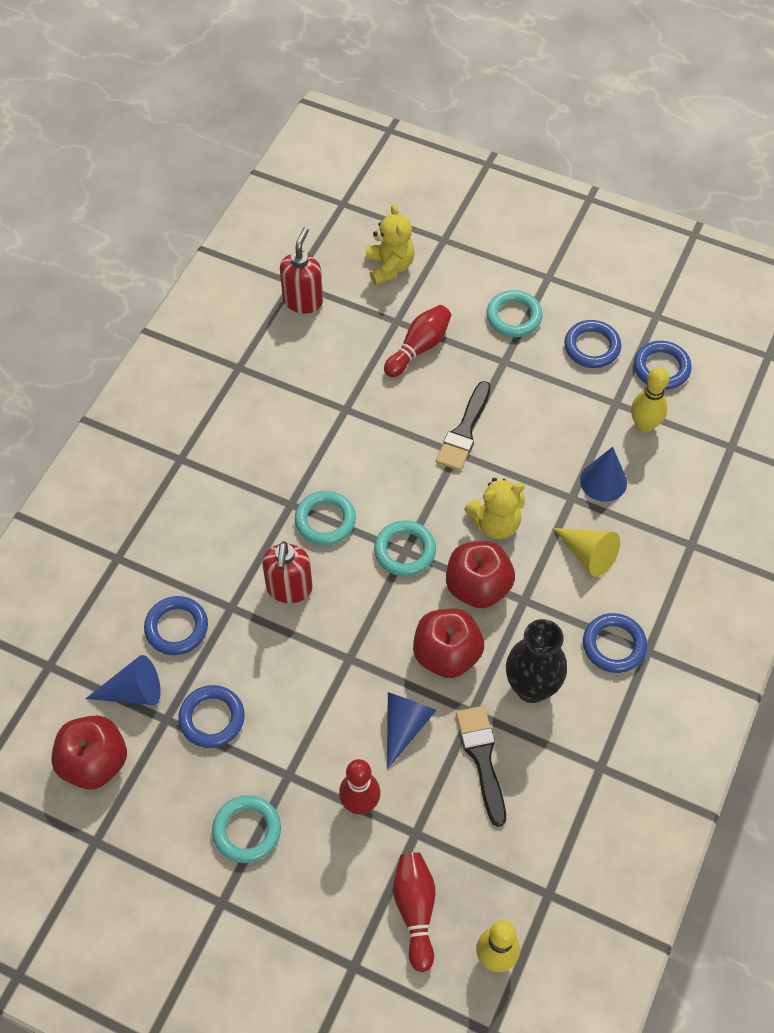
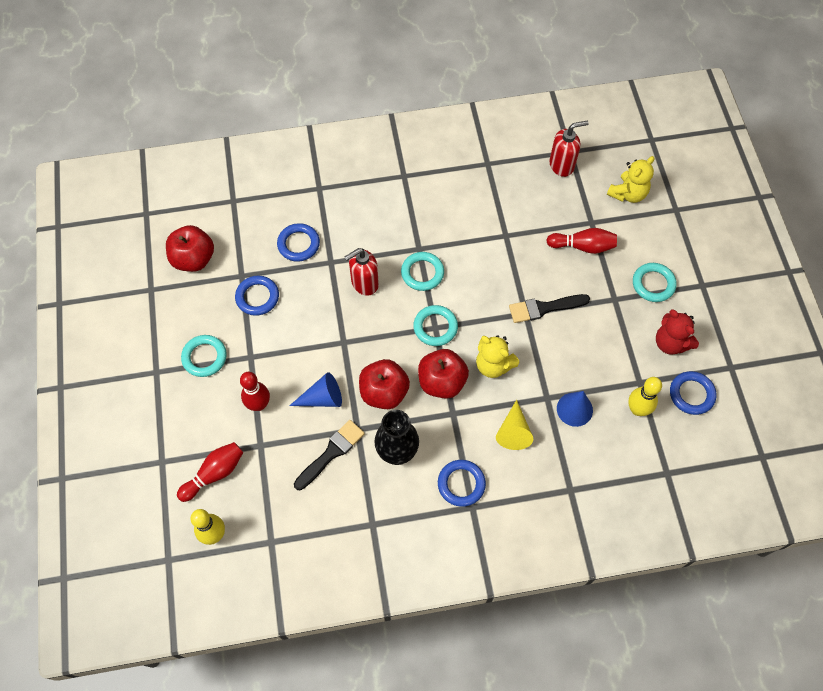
camera: 55 degrees right, 5 degrees up
blue cone [86,655,161,705] -> none
blue ring [564,320,621,368] -> red teddy bear [656,309,699,355]

